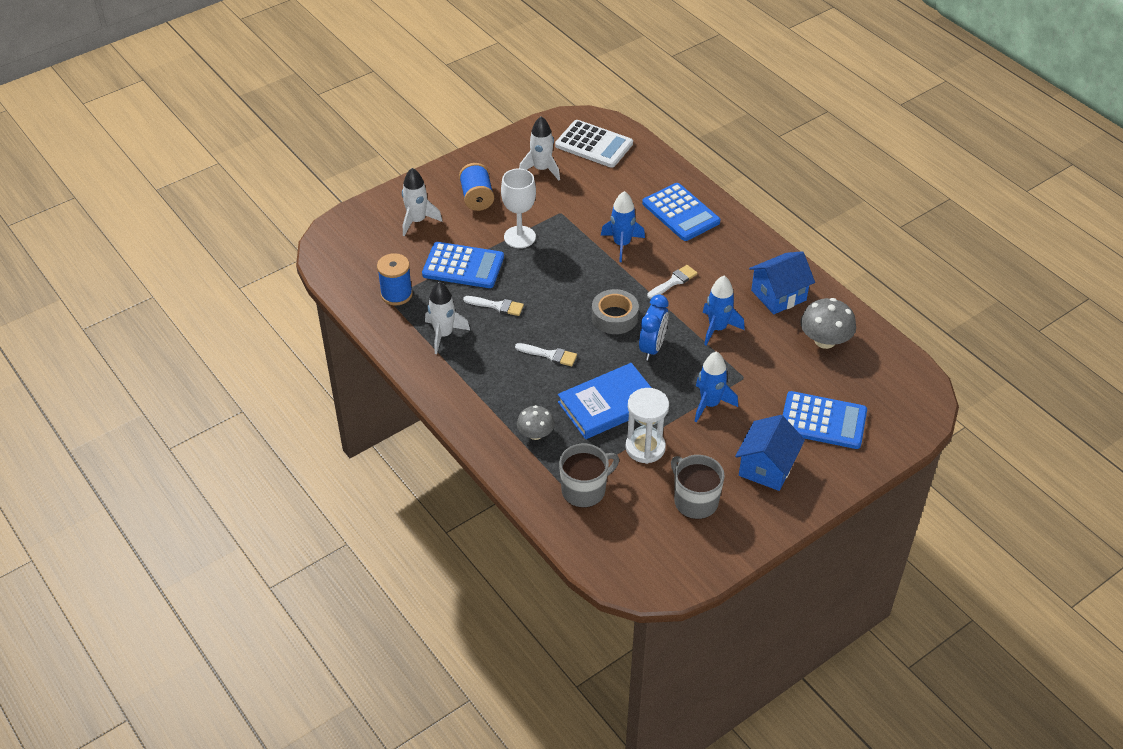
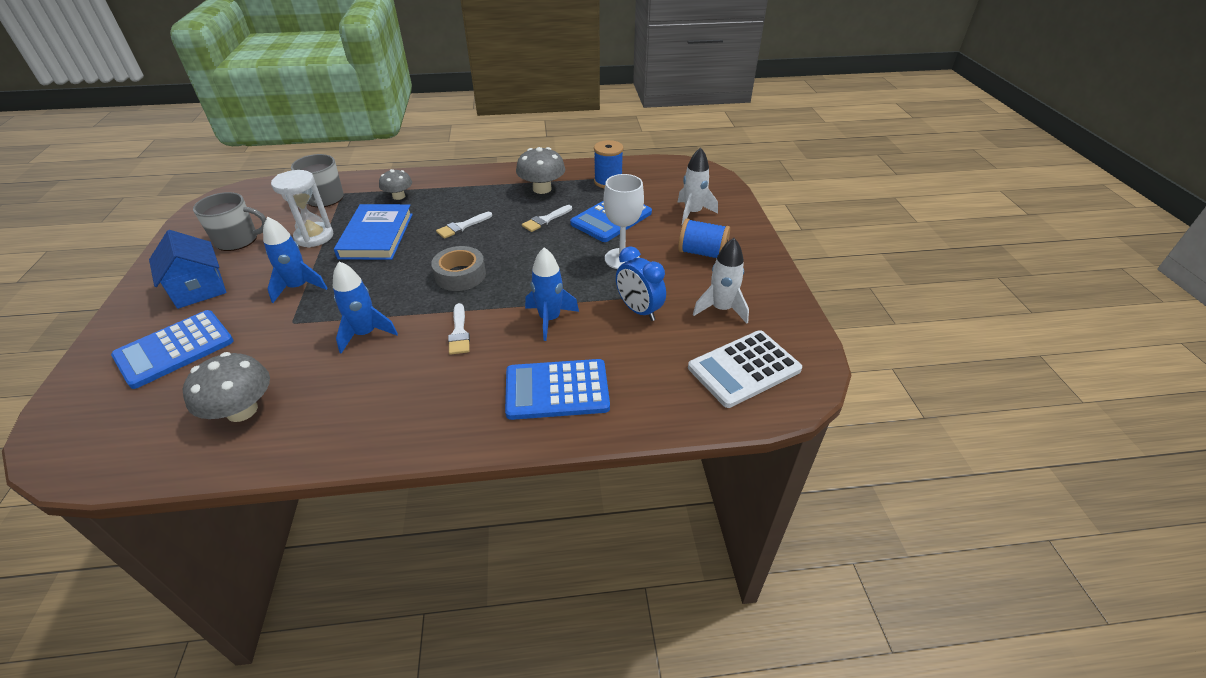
camera: 120 degrees right, 5 degrees down
white rocket [425,282,470,354] -> grey mushroom [516,147,565,194]
blue clock [639,294,668,360] -> blue clock moved to [616,246,666,321]
blue house [749,251,815,314] -> none

